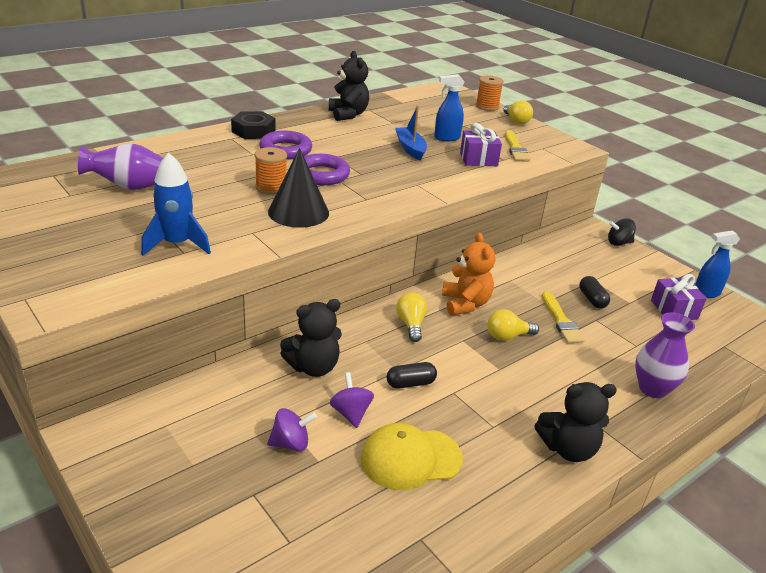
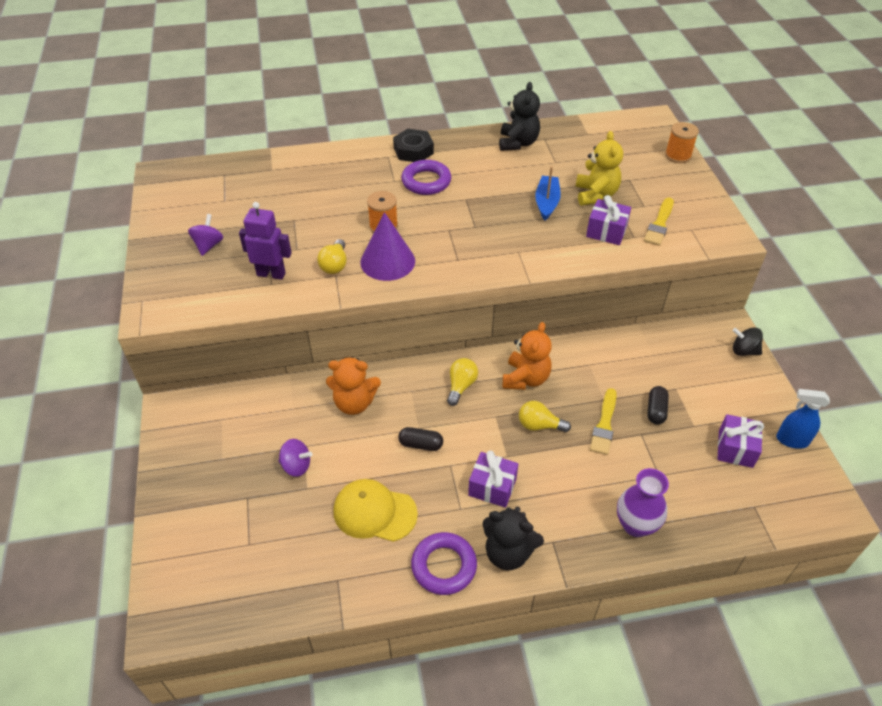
camera: 30 degrees right, 15 degrees up
purple vase [78,144,163,190] -> none
blue rocket [141,153,211,256] -> purple robot [239,202,292,280]
black cone [268,148,329,228] -> purple cone [360,212,415,281]
black teddy bear [280,299,342,377] -> orange teddy bear [326,357,381,415]
purple ring [304,154,350,185] -> purple ring moved to [411,532,477,595]
purple spinning top [330,372,374,428] -> purple spinning top moved to [188,214,223,256]
blue spray bottle [434,74,465,141] -> yellow teddy bear [575,131,623,206]
yellow light bulb [503,100,533,125] -> yellow light bulb moved to [317,239,347,274]
none -> purple gift [468,450,518,508]

